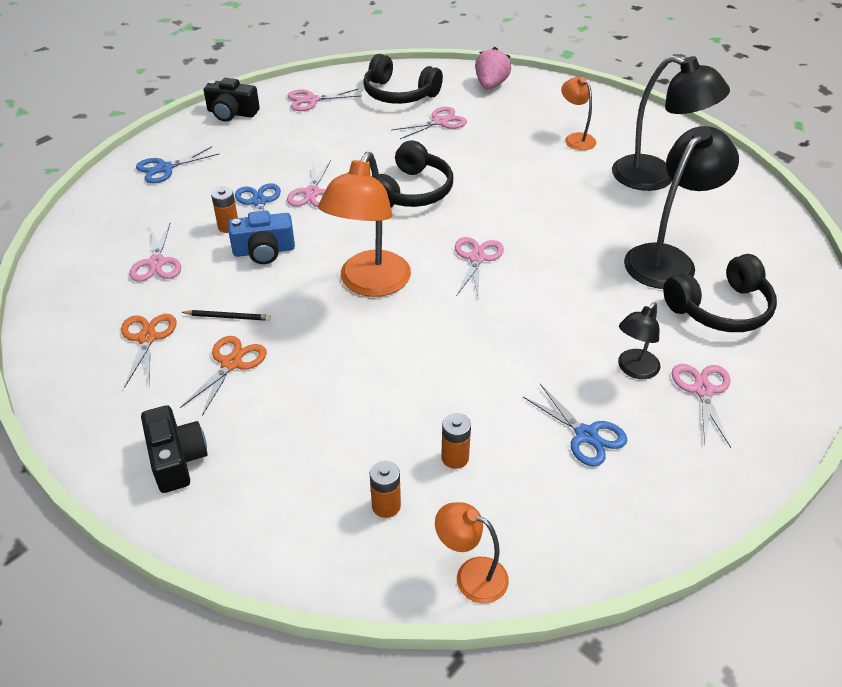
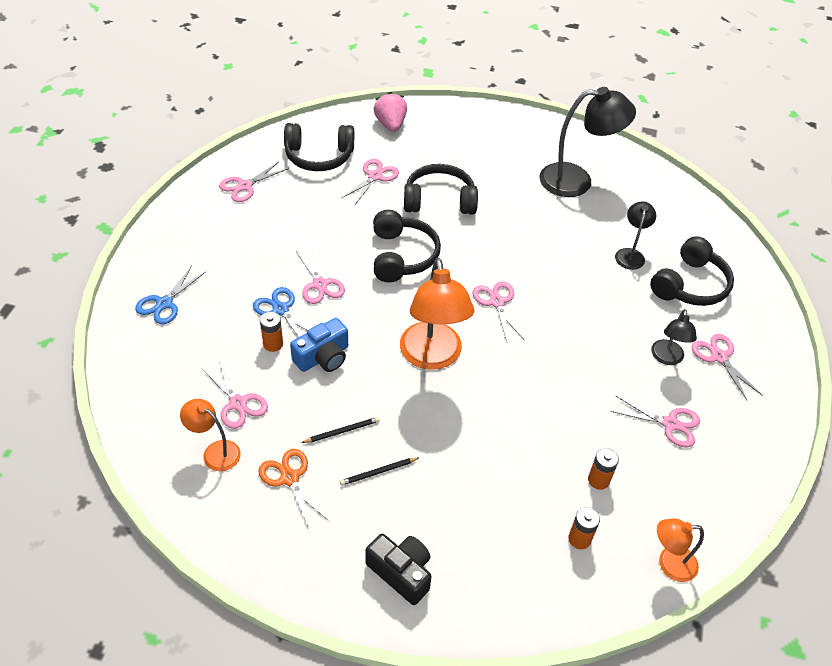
camera: 30 degrees left, 5 degrees up
orange scissors [180,336,267,416] -> black pencil [340,457,420,486]
black camera [204,78,260,122] -> none
blue scissors [523,384,627,466] -> pink scissors [611,396,700,448]
orange lamp [561,77,596,150] -> orange lamp moved to [180,399,241,471]
black lamp [624,126,739,289] -> black lamp [615,201,656,270], size x0.53
none -> black headphones [404,164,478,215]

